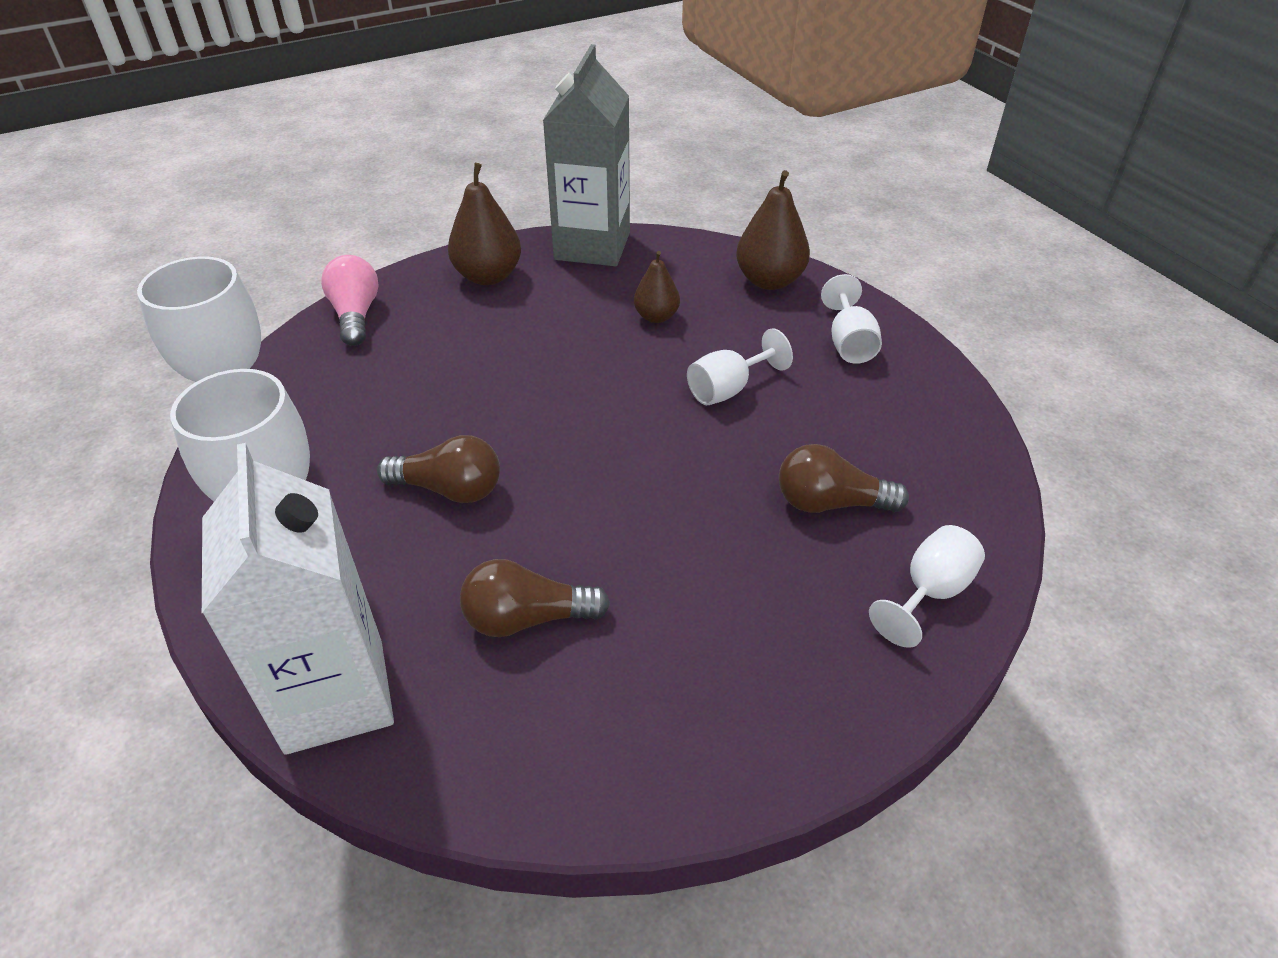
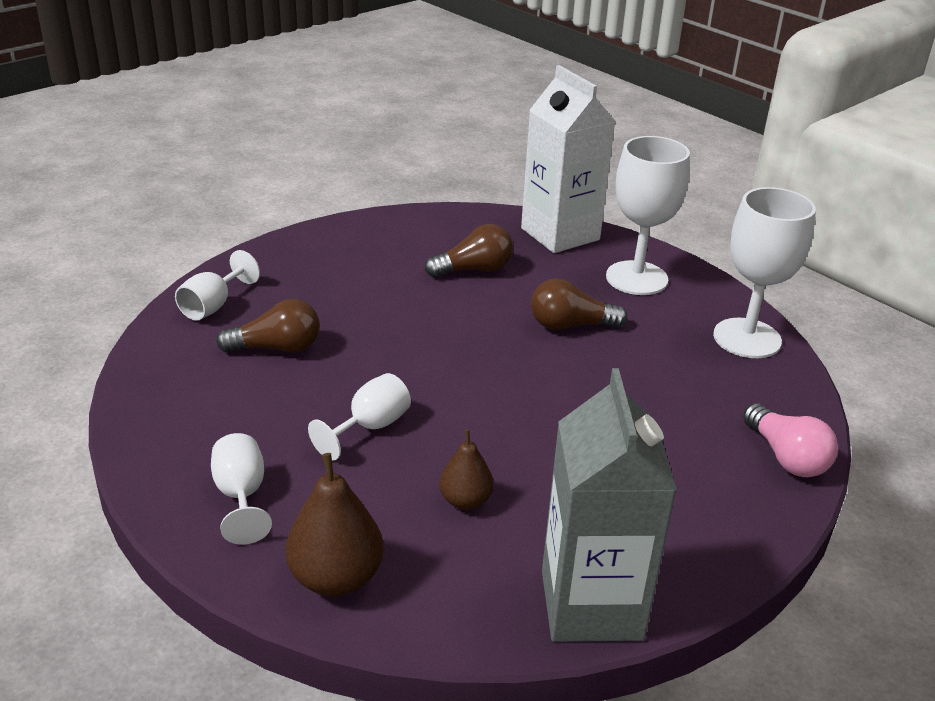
camera: 165 degrees right, 10 degrees down
brown pear [448,163,521,285] -> none

